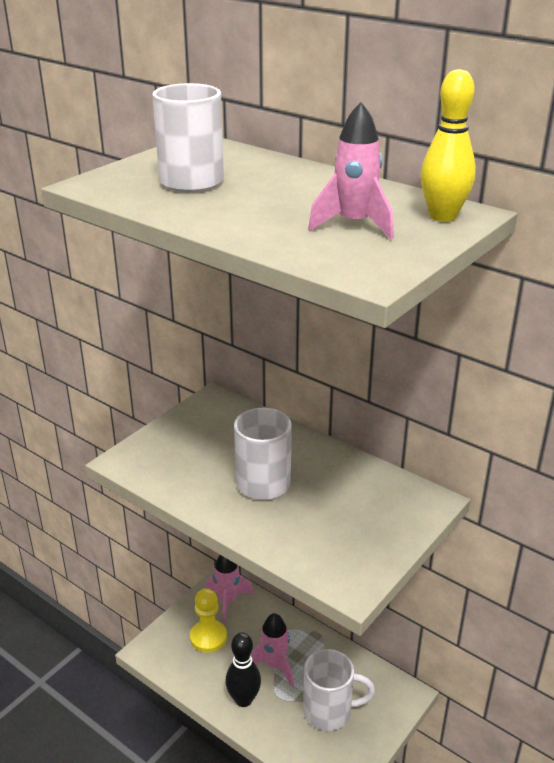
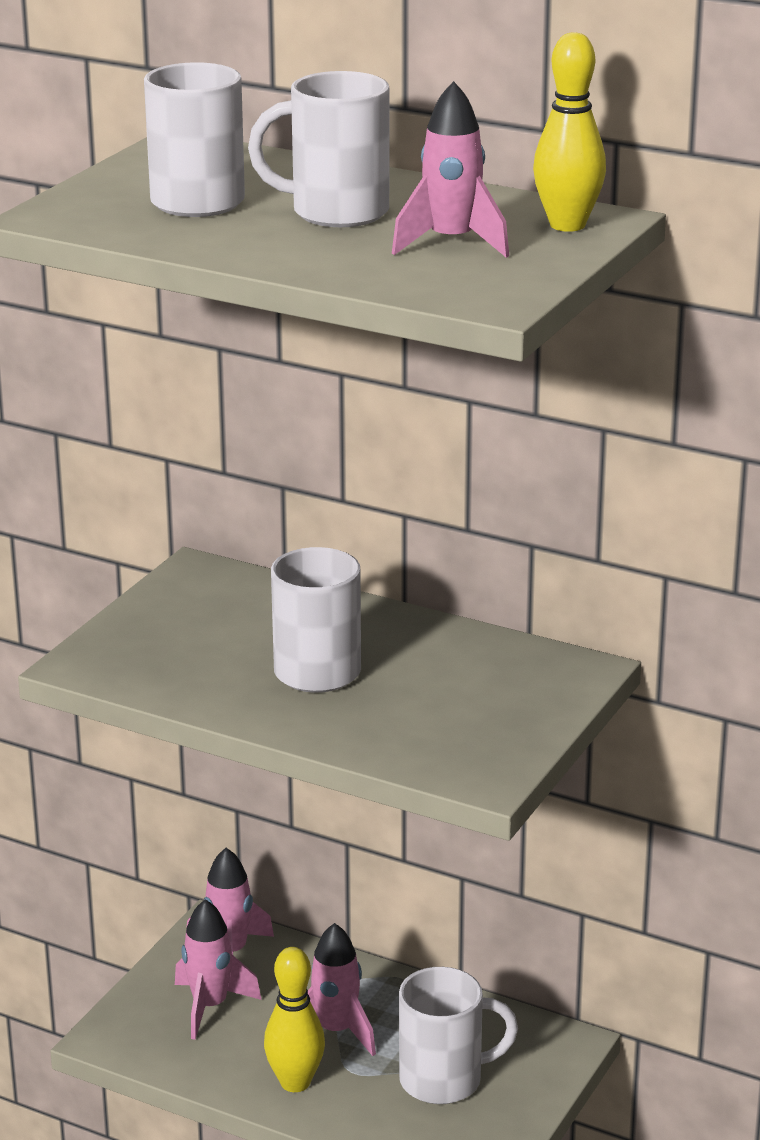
camera: 10 degrees left, 5 degrees down
yellow pawn [190,588,227,653] -> pink rocket [175,899,262,1040]
black bowling pin [225,632,261,707] -> yellow bowling pin [264,947,325,1092]
none -> white mug [248,71,389,227]

